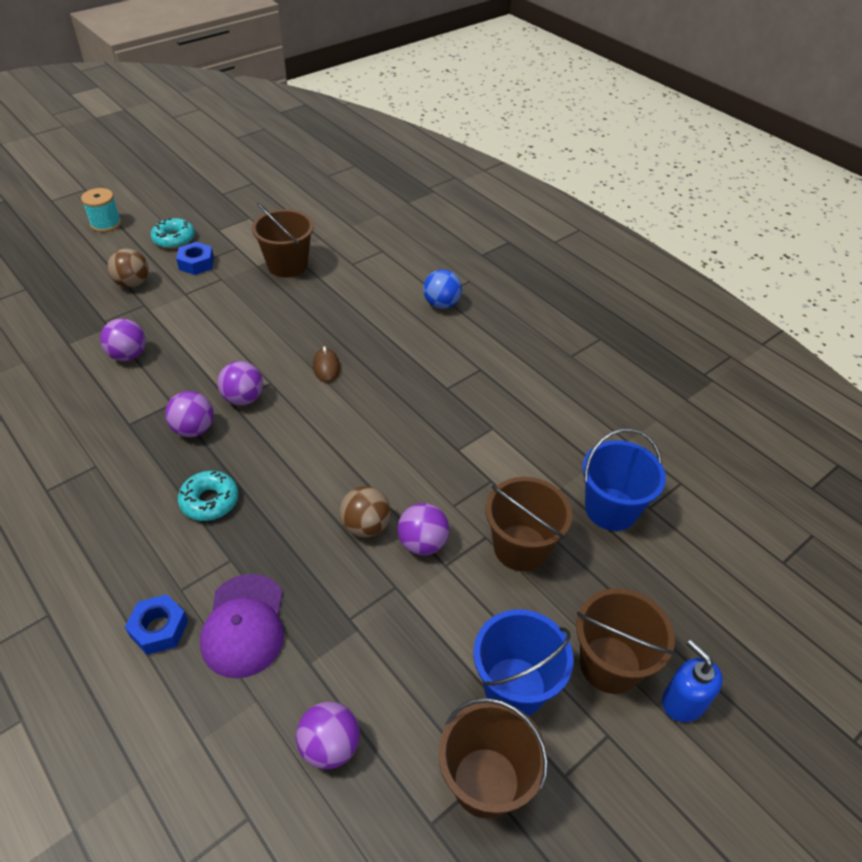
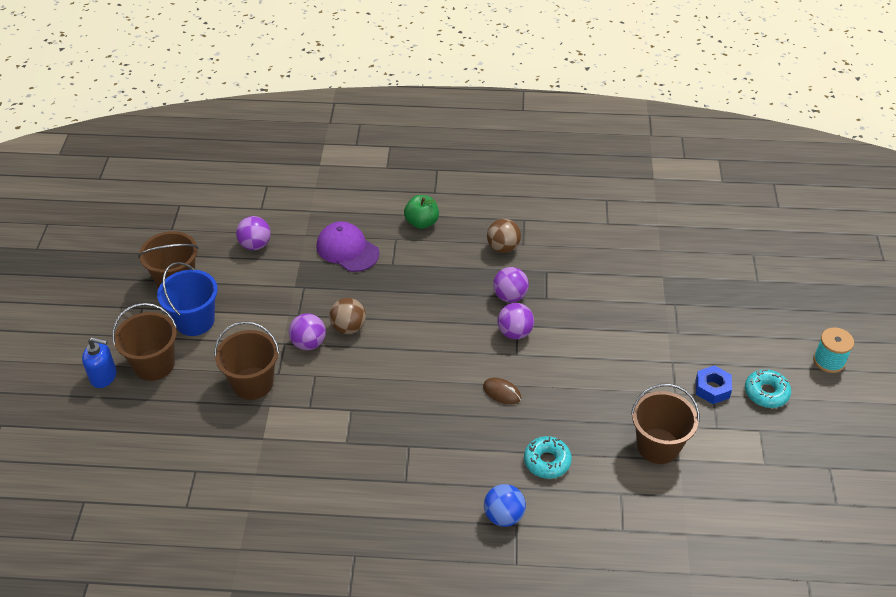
camera: 135 degrees right, 0 degrees up
purple ball [100,318,146,361] -> none
brown ball [107,248,149,288] -> brown ball moved to [487,219,521,253]
blue nut [125,594,188,655] -> none
turquoise donut [178,471,238,521] -> turquoise donut moved to [524,436,572,479]
blue bucket [582,428,666,531] -> none
none -> green apple [404,195,439,229]

